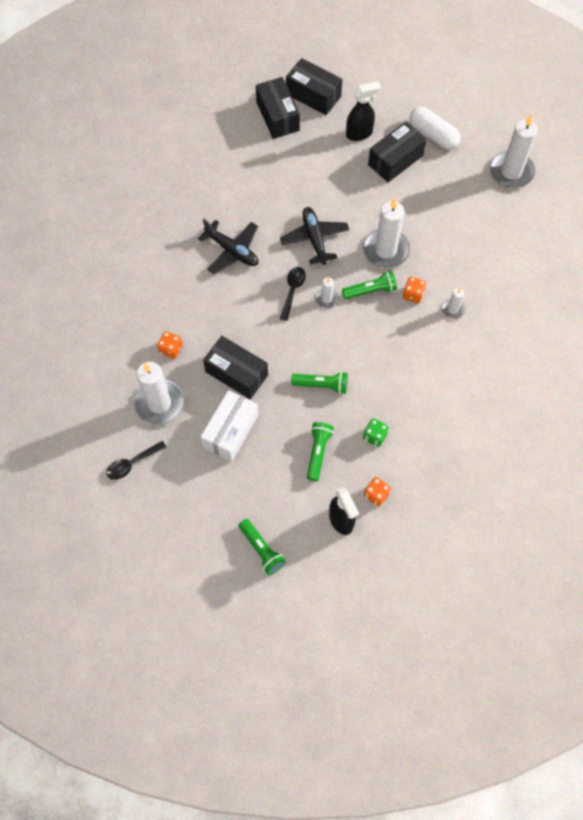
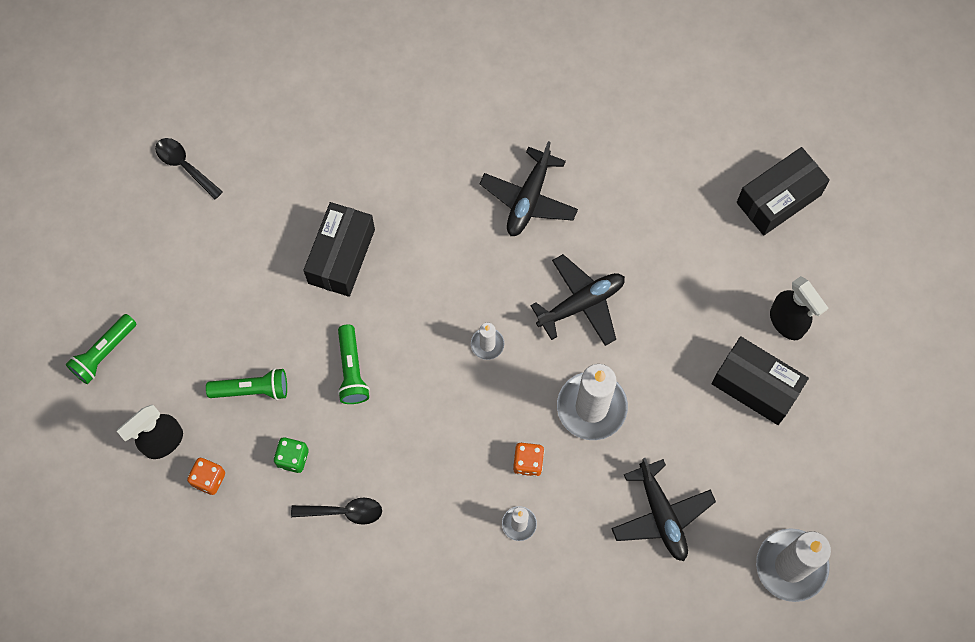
camera: 75 degrees right, 5 degrees up
white candle [134,362,184,425] -> none
orange dice [157,331,183,359] -> none
white box [200,390,258,462] -> none
black spoon [280,267,306,321] -> black spoon moved to [291,498,382,525]
black box [286,58,342,115] -> none
green flashlight [342,271,397,299] -> none
white capsule [410,107,461,150] -> none
none -> black plane [611,458,716,561]

